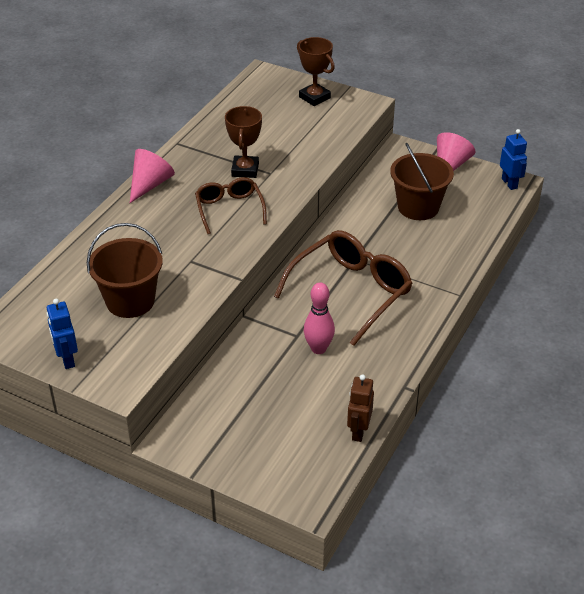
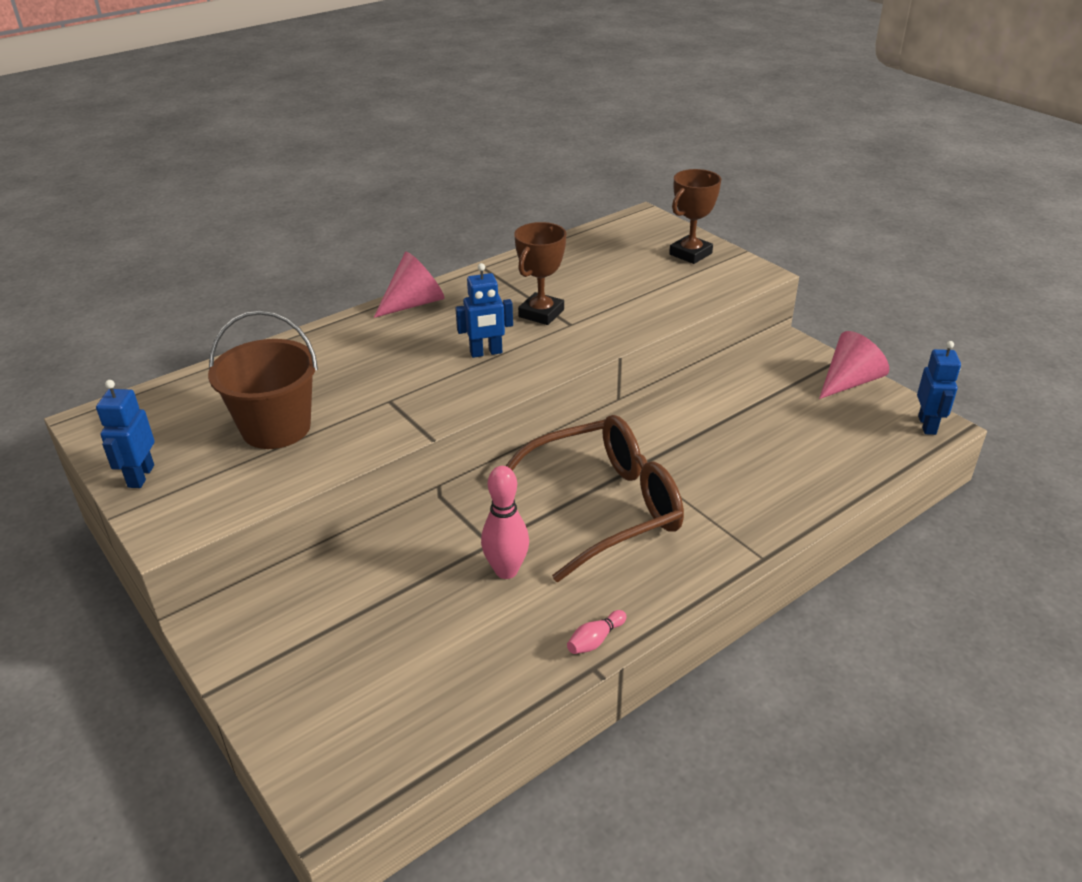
camera: 25 degrees right, 5 degrees down
brown glasses [195,177,267,234] -> blue robot [455,263,513,358]
brown trophy [297,37,335,106] -> brown trophy turned 60 degrees clockwise [669,169,721,264]
brown robot [347,374,374,442] -> none
brown bucket [390,143,454,220] -> none
none -> pink bowling pin [567,610,627,654]

